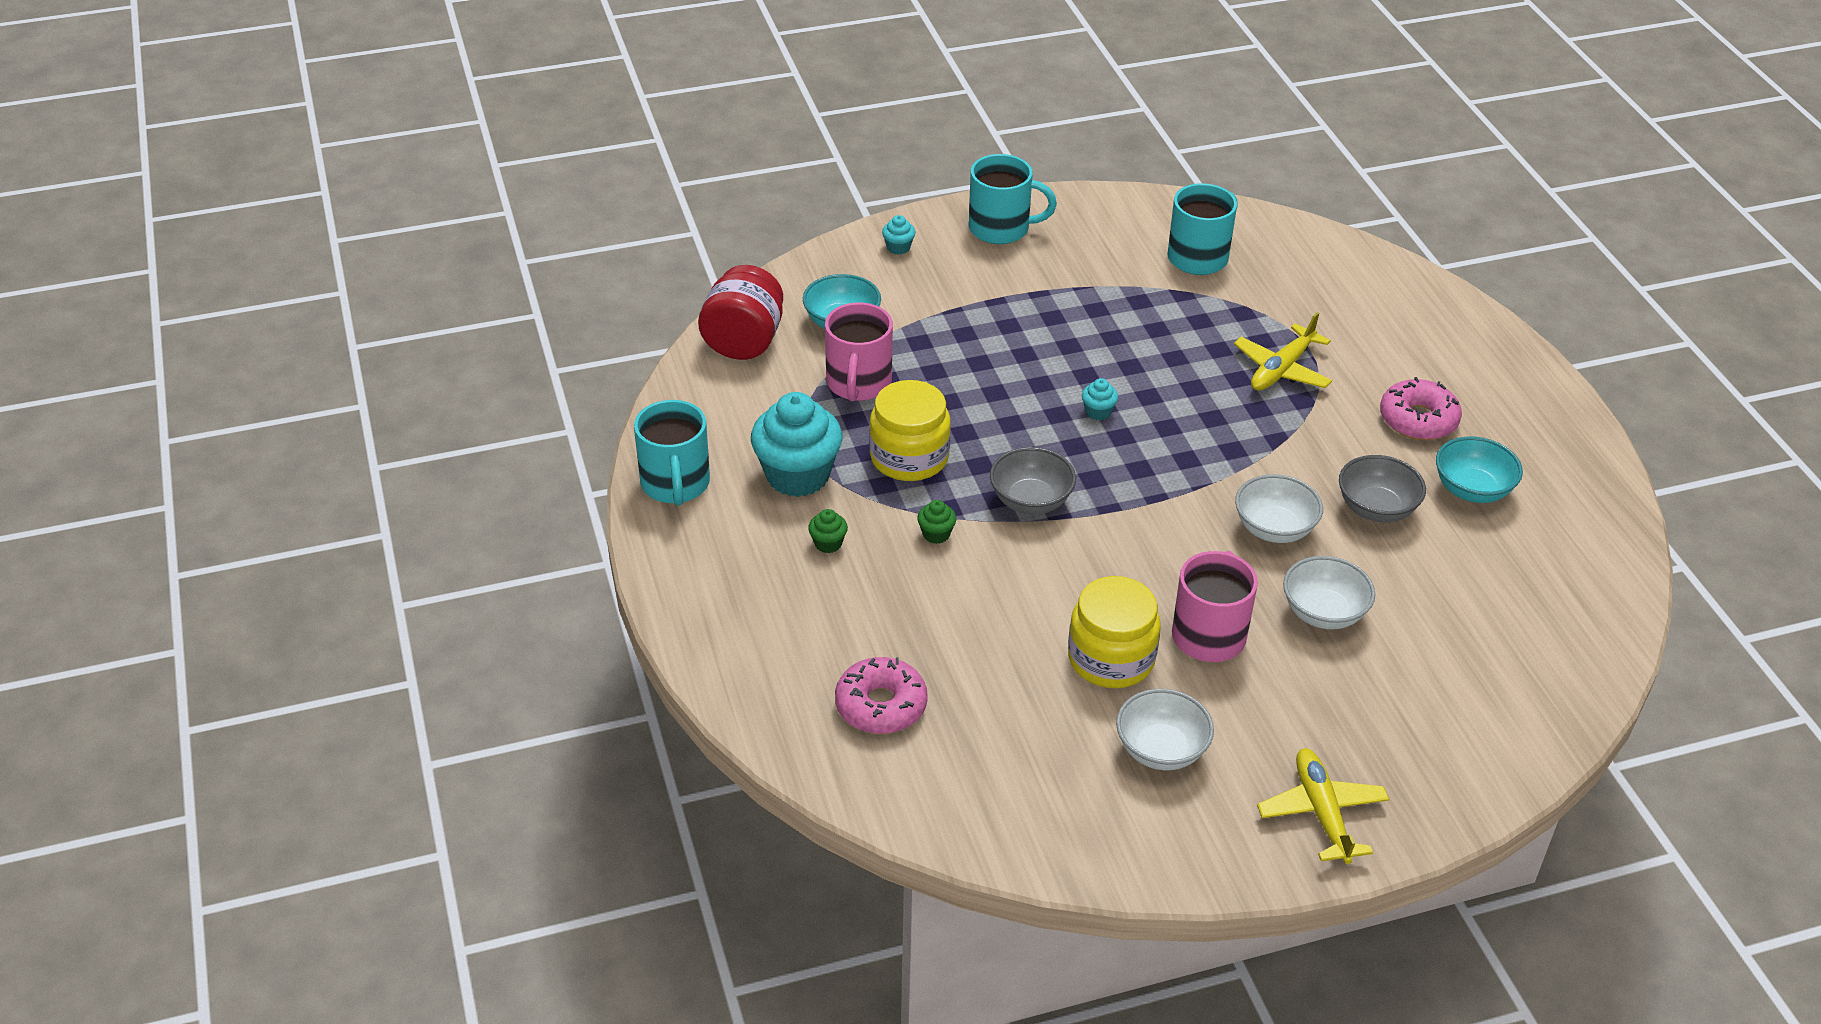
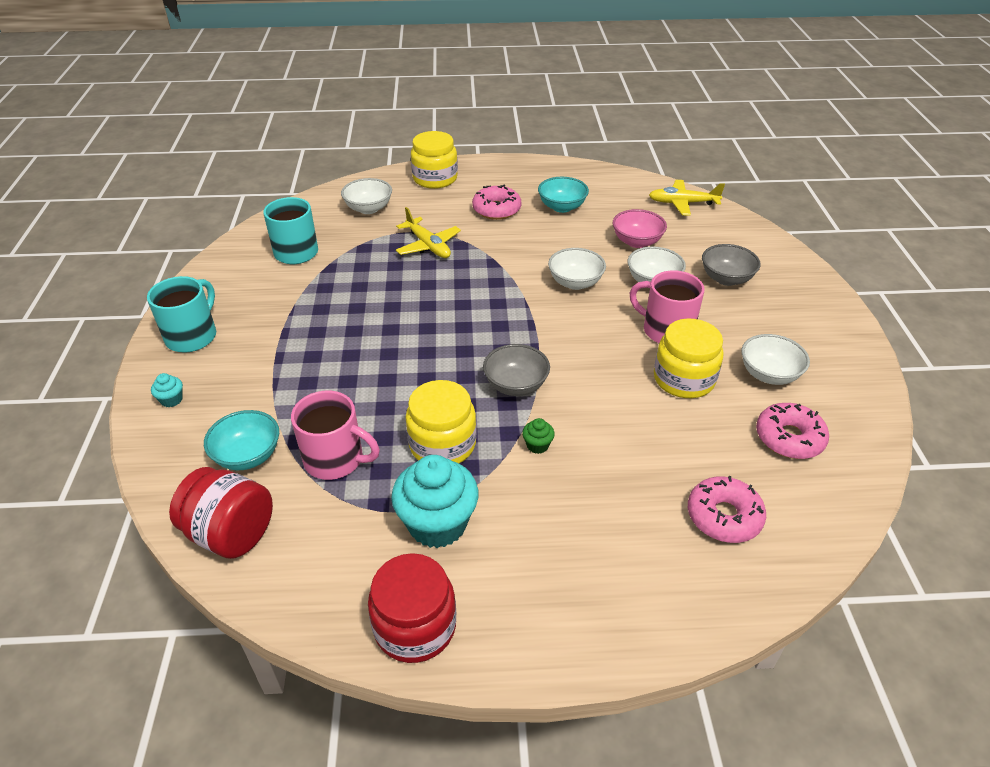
camera: 75 degrees left, 0 degrees up
turquoise mug [634,400,710,506] -> red jar [368,553,456,663]
green cupcake [808,509,848,553] -> none
turquoise cupcake [1082,378,1118,420] -> none
yellow plane [1257,748,1389,864] -> yellow plane moved to [649,180,725,216]
grey bowl [1339,455,1426,522] -> grey bowl moved to [702,244,761,286]
none -> white bowl [341,178,392,214]
none -> yellow jar [411,131,458,189]
none -> pink bowl [613,209,667,248]
none -> pink donut [756,403,829,459]

